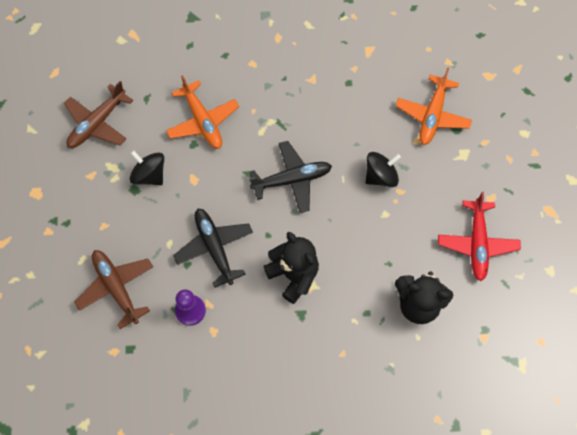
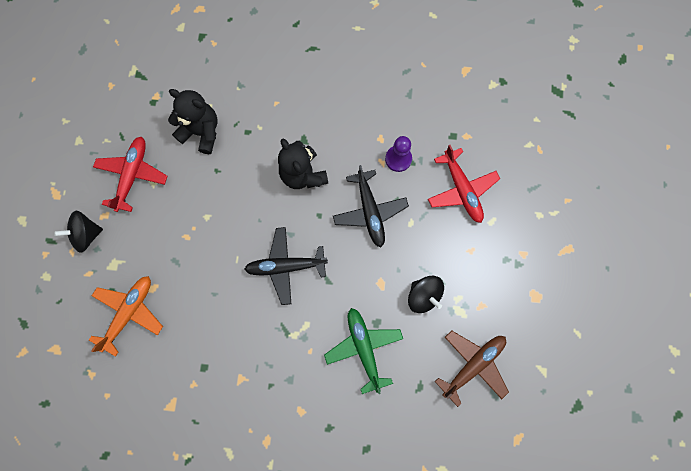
camera: 170 degrees left, 10 degrees up
brown plane [75,250,153,329] -> red plane [428,145,500,223]
orange plane [166,75,239,149] -> green plane [324,308,403,394]
black spinning top [366,152,401,187] -> black spinning top moved to [54,211,103,253]

